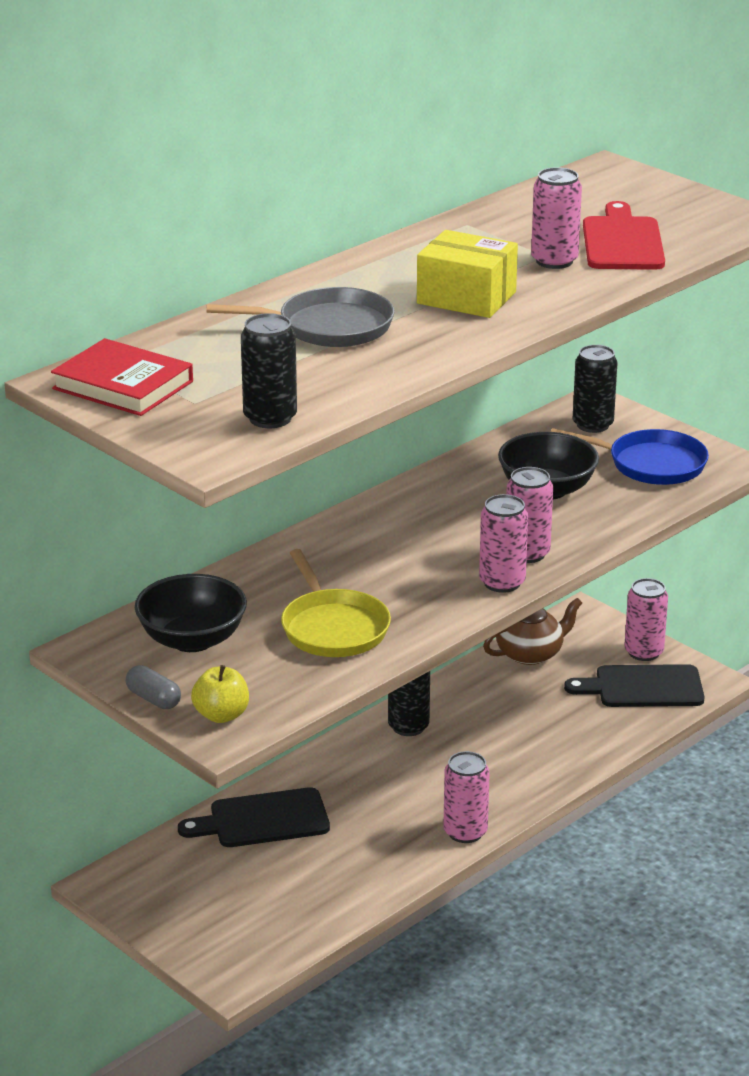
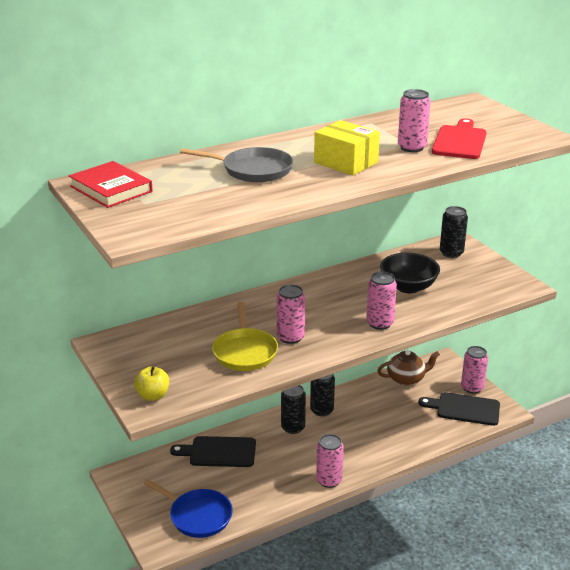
camera: 15 degrees right, 0 degrees up
grey capsule [126,665,181,709] -> none
black bowl [135,574,247,652] -> none
black can [241,313,297,428] -> black can moved to [281,385,306,434]
pink can [479,494,528,593] -> pink can moved to [276,284,305,344]
blue pan [551,428,709,485] -> blue pan moved to [143,479,233,538]

